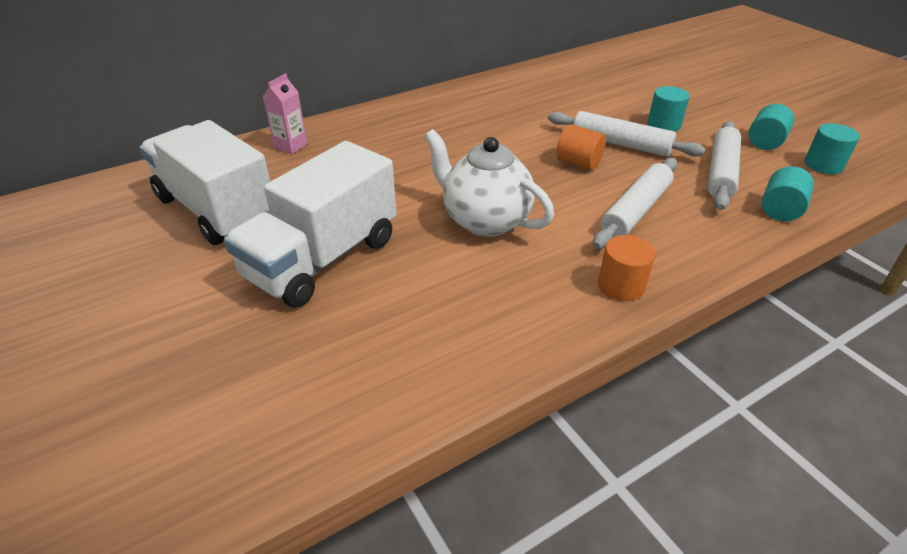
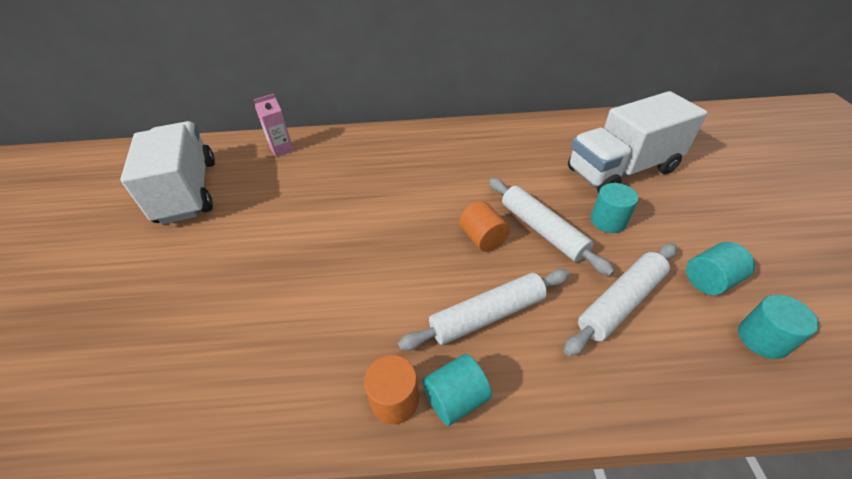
camera: 30 degrees right, 5 degrees up
white truck [224,141,397,308] -> white truck moved to [568,91,707,193]
white teapot [424,129,554,237] -> none
turquoise cylinder [762,166,814,221] -> turquoise cylinder moved to [422,354,492,426]

